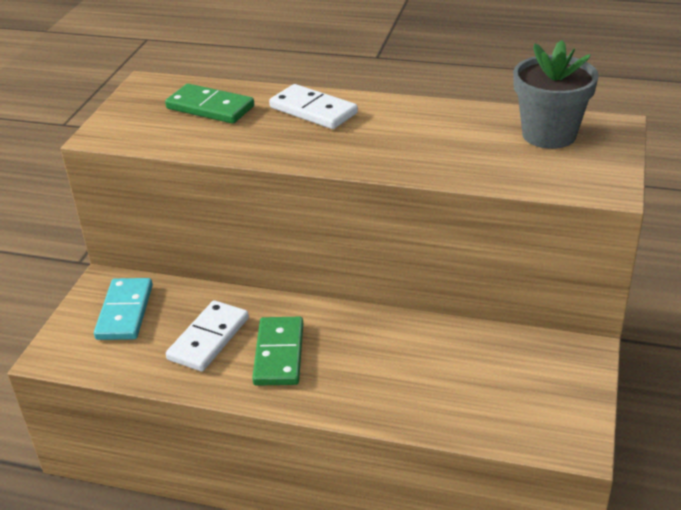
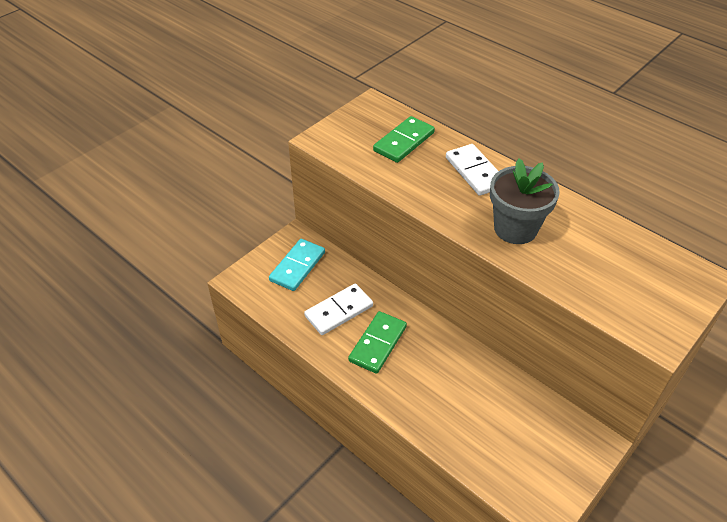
camera: 25 degrees right, 10 degrees up
green domino [165,84,254,124] -> green domino turned 75 degrees clockwise [373,116,435,163]
grey flower pot [513,40,599,149] -> grey flower pot moved to [490,158,560,244]

